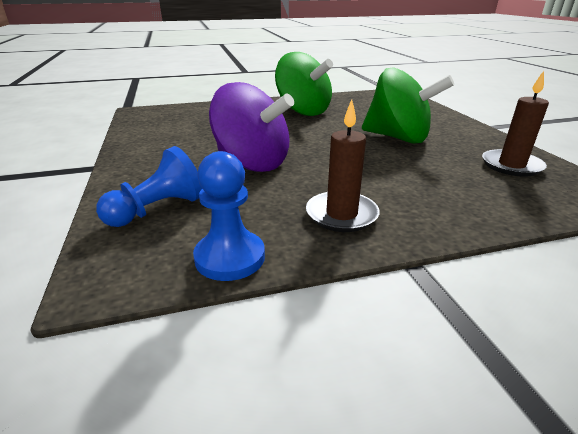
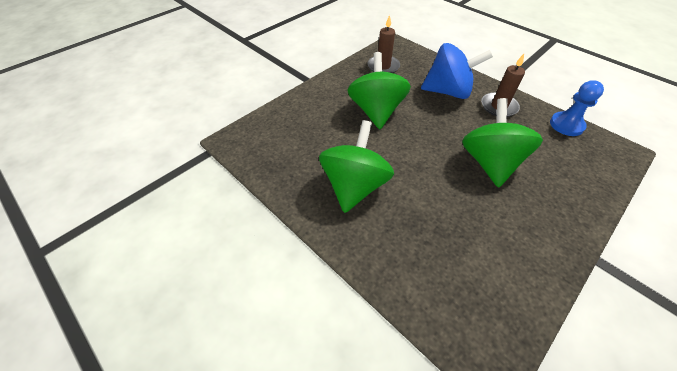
camera: 120 degrees left, 20 degrees up
blue pawn [96,146,202,227] -> none
purple spinning top [209,82,294,172] -> green spinning top [462,98,543,187]
none -> blue spinning top [421,43,493,99]

